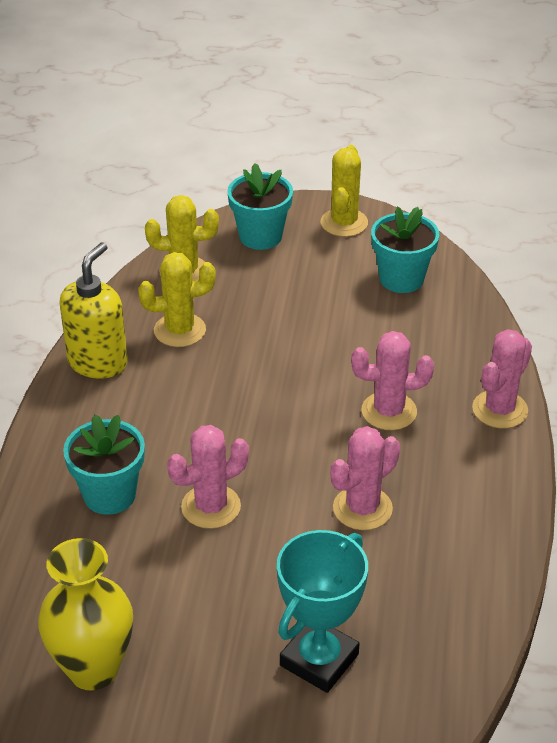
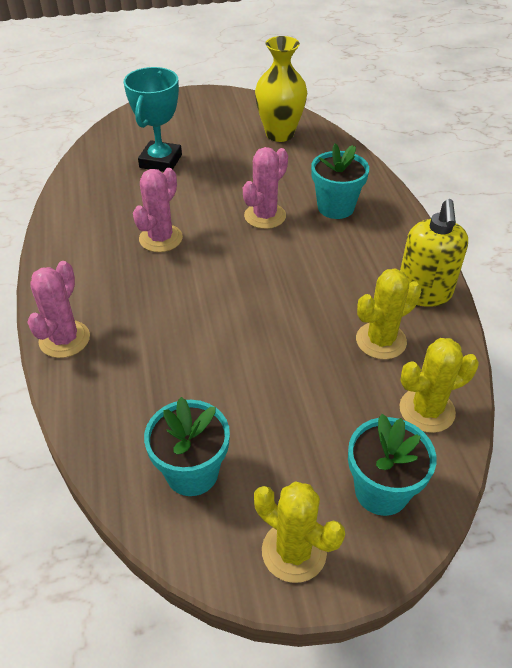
camera: 160 degrees right, 5 degrees up
yellow cactus [321,145,368,237] -> yellow cactus turned 45 degrees counterclockwise [254,481,345,583]
pink cactus [351,331,434,430] -> none

